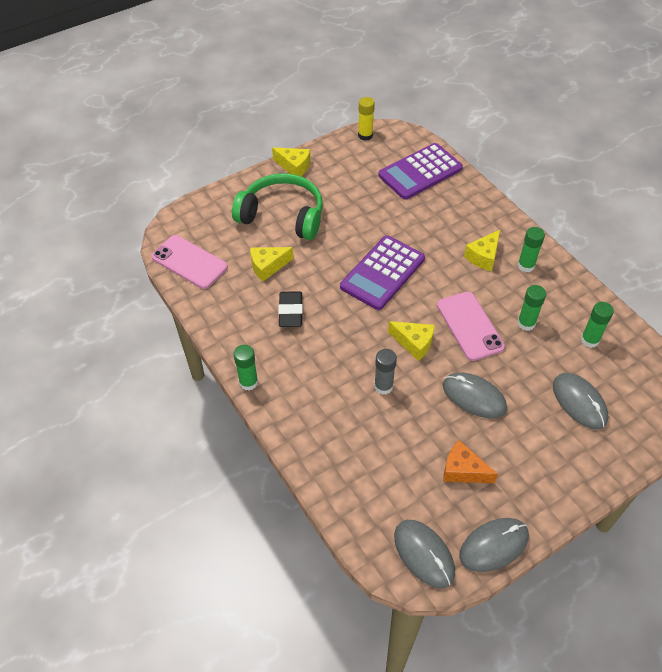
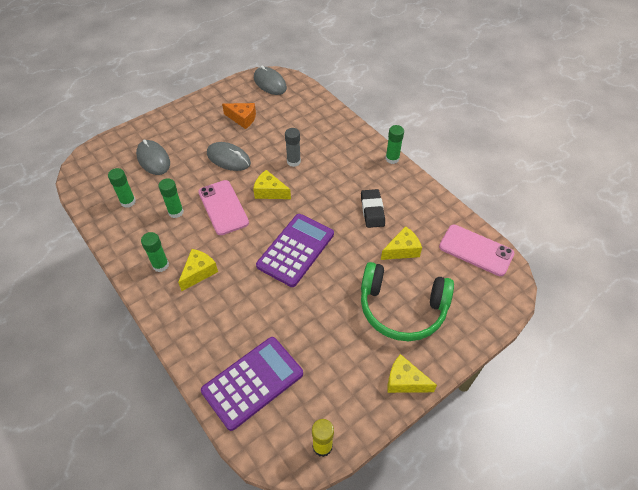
camera: 175 degrees right, 0 degrees up
grey mouse [460,518,529,572] -> none

